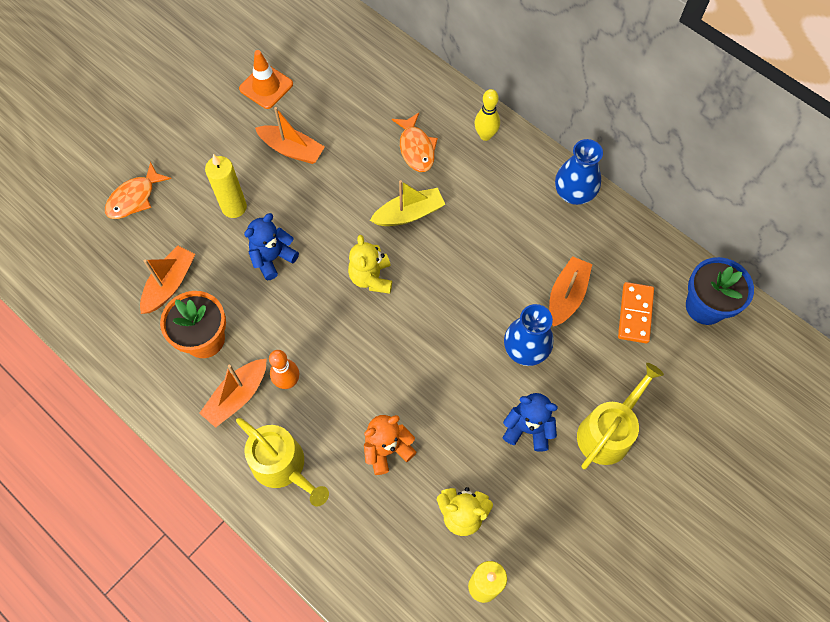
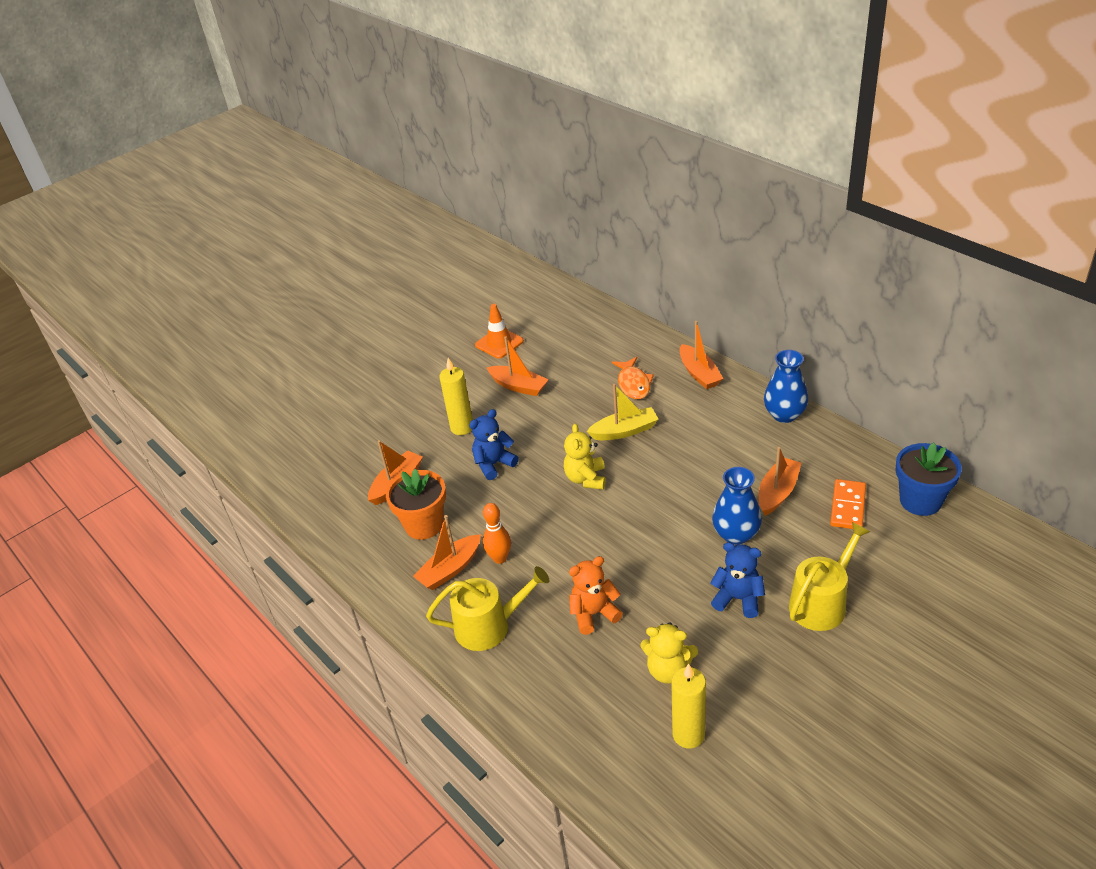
camera: 10 degrees right, 25 degrees down
orange fish [105,162,171,219] -> none
yellow watering can [236,418,329,507] -> yellow watering can turned 60 degrees counterclockwise [426,566,549,651]
yellow bowling pin [475,89,500,141] -> orange boat [680,321,724,389]

